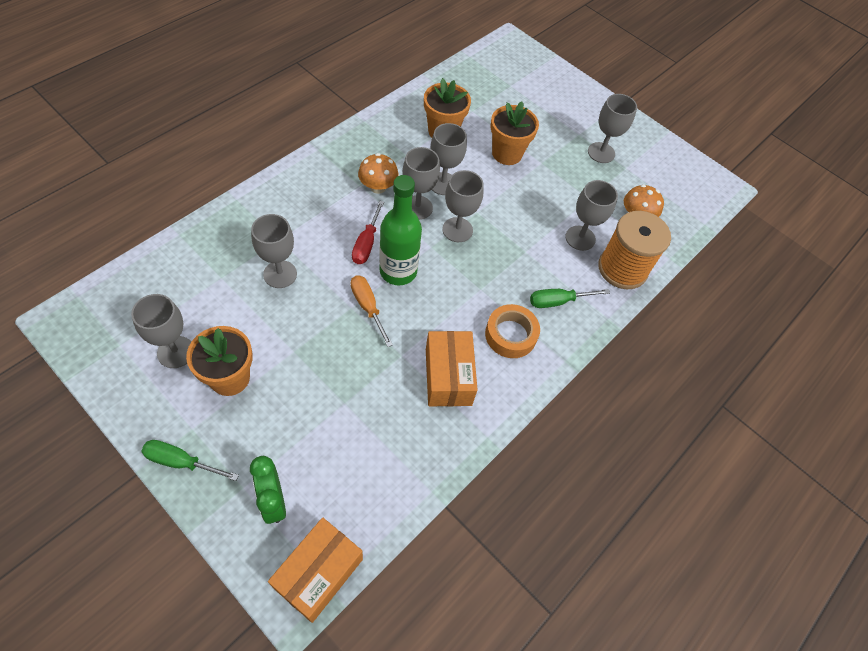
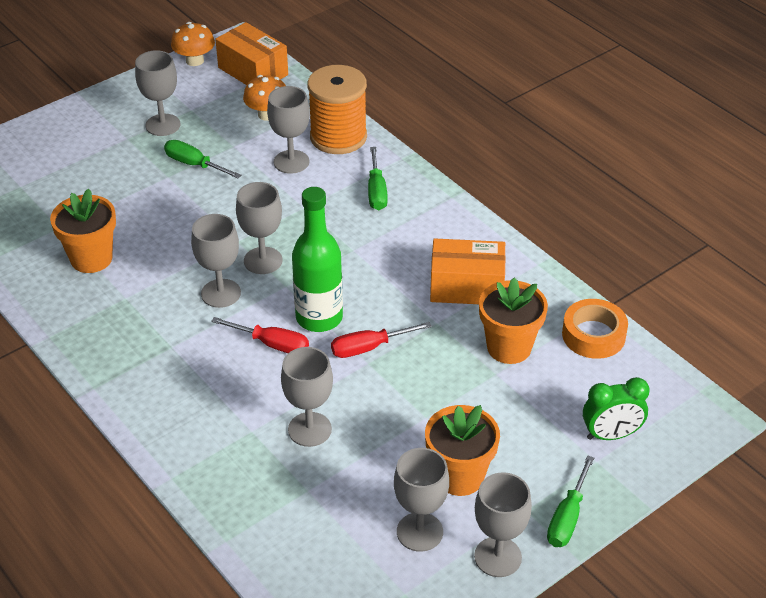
camera: 75 degrees left, 15 degrees down
orange box [268,517,363,623] -> orange box moved to [215,22,288,85]
orange screwdriver [350,276,393,347] -> red screwdriver [331,322,432,358]
orange mushroom [358,153,399,194] -> orange mushroom moved to [171,22,215,66]
grey goblet [431,123,467,195] -> grey goblet moved to [474,472,532,577]
orange tape [485,304,540,358] -> orange tape moved to [562,299,628,359]
orange flower pot [491,101,539,165] -> orange flower pot moved to [479,278,548,364]
none -> green screwdriver [164,140,241,178]

